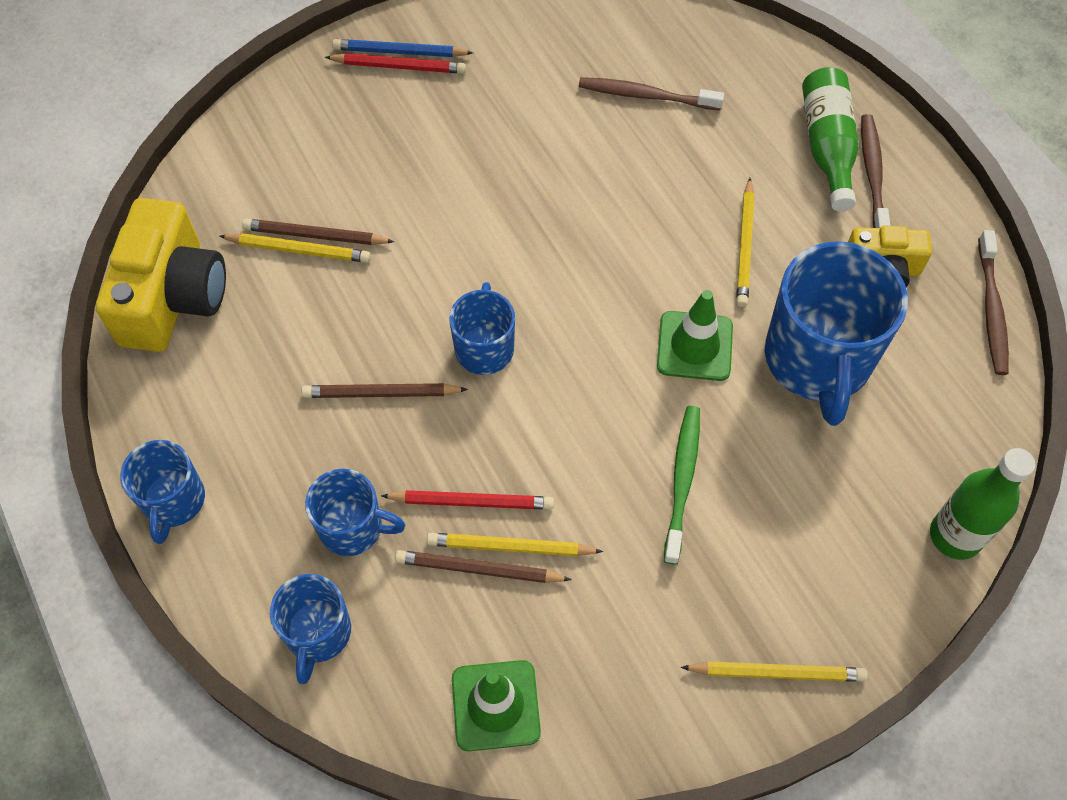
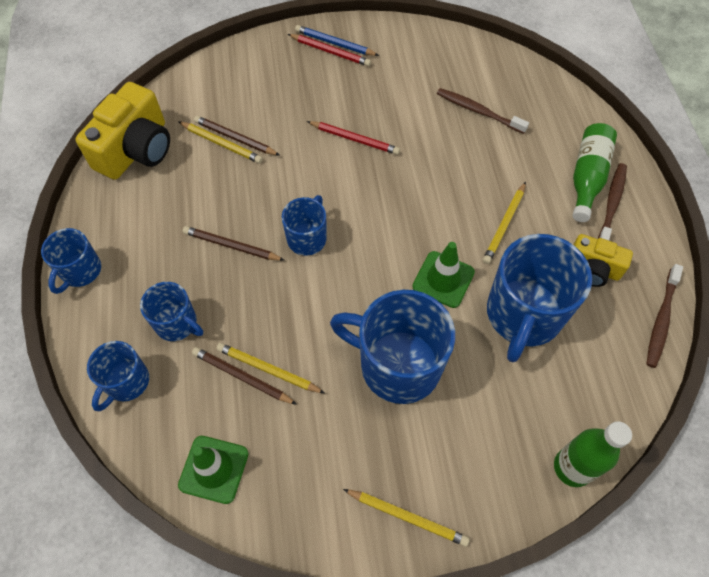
camera: 20 degrees right, 0 degrees up
red pencil [381,490,554,510] -> red pencil moved to [307,121,400,155]
green toothbrush [664,406,700,565] -> blue mug [330,290,455,404]

